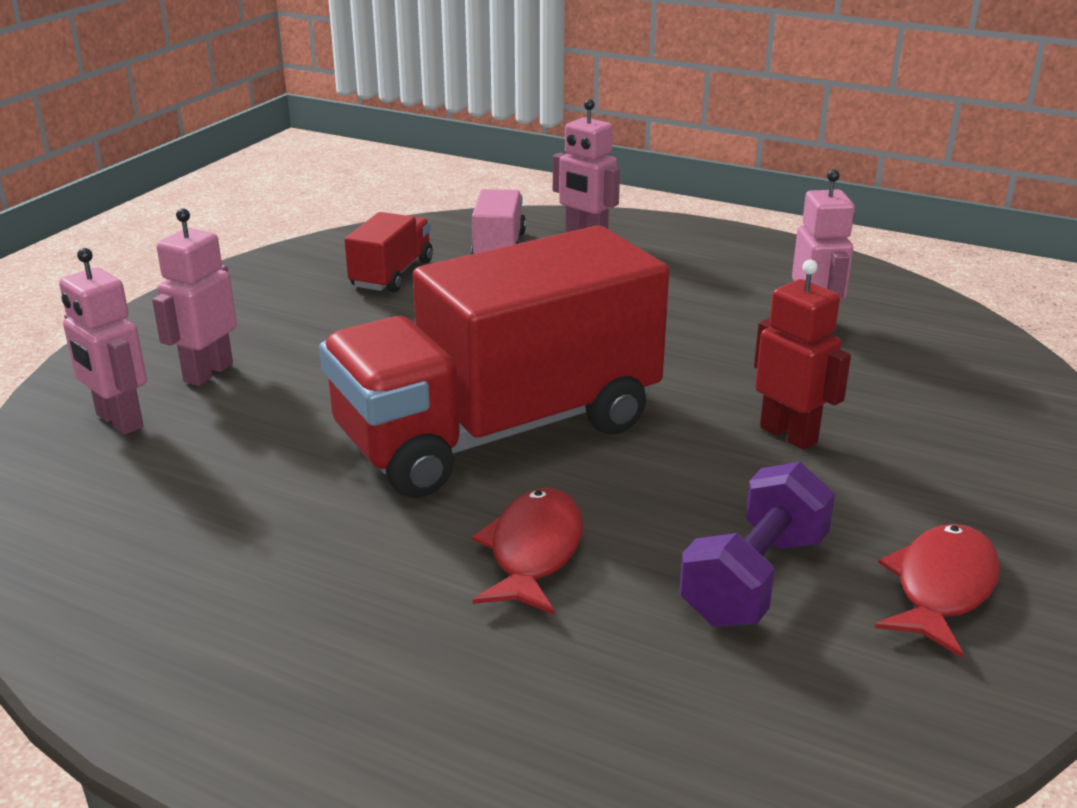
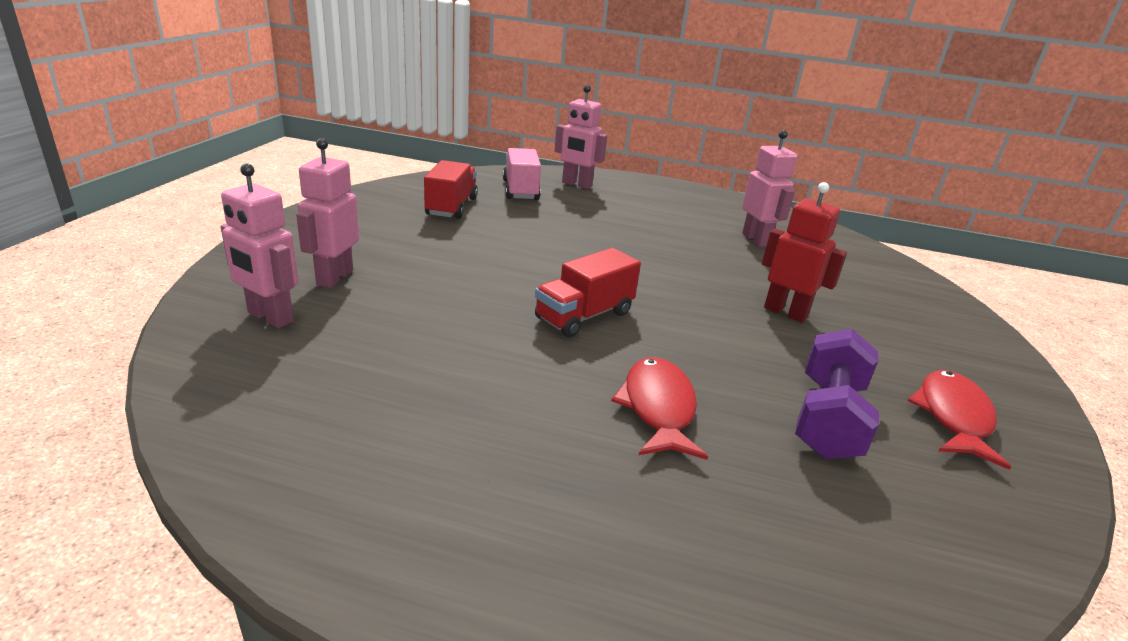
camera: 15 degrees left, 0 degrees up
red truck [319,226,669,498] -> red truck [535,248,641,337], size x0.43

